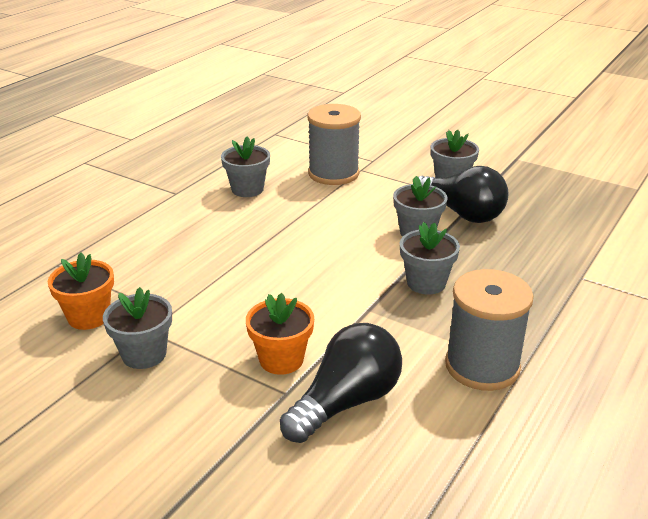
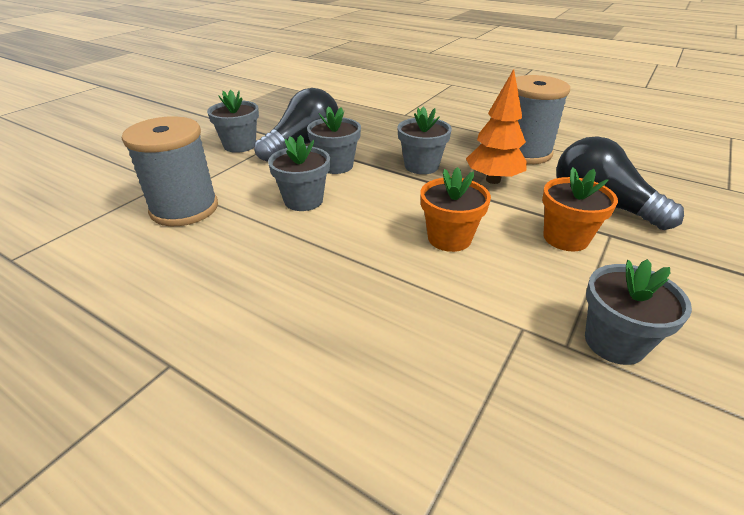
camera: 90 degrees left, 5 degrees up
orange flower pot [48,252,114,330] -> orange flower pot moved to [421,167,491,252]
grey flower pot [221,136,270,197] -> grey flower pot moved to [268,135,330,211]
none -> orange tree [466,69,527,184]

